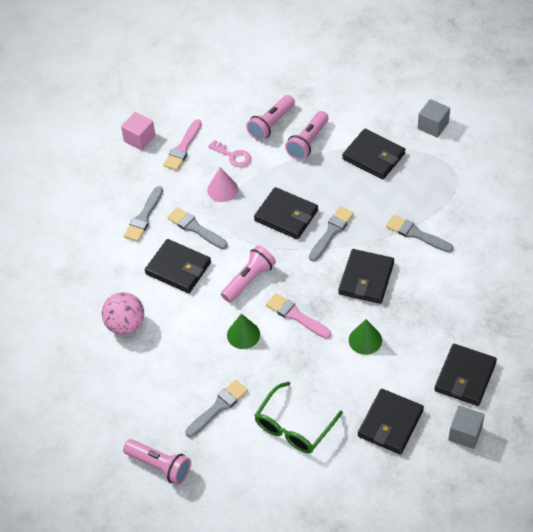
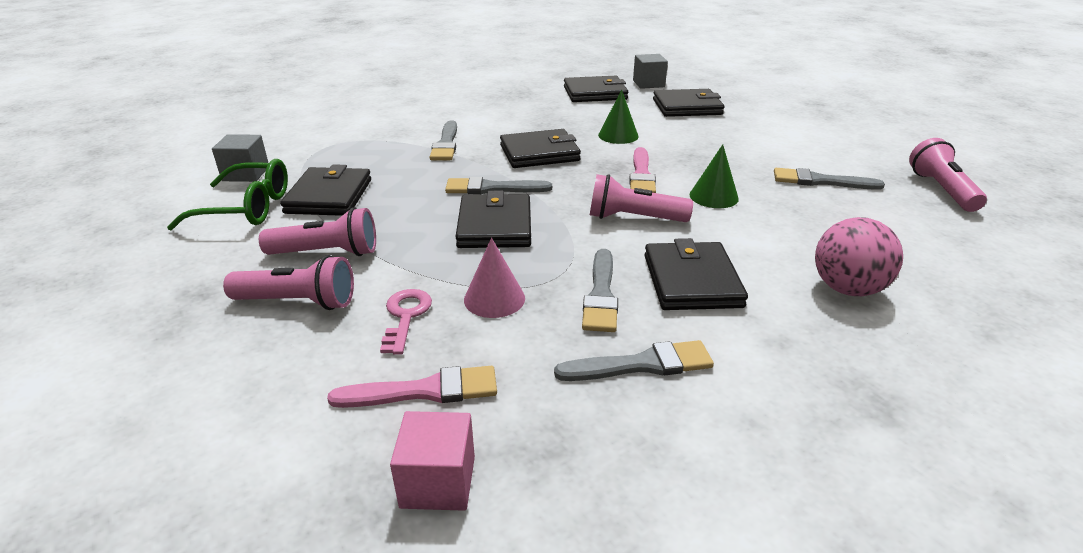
camera: 125 degrees left, 20 degrees down
green glasses [254,381,343,453] -> green glasses moved to [167,159,288,231]

